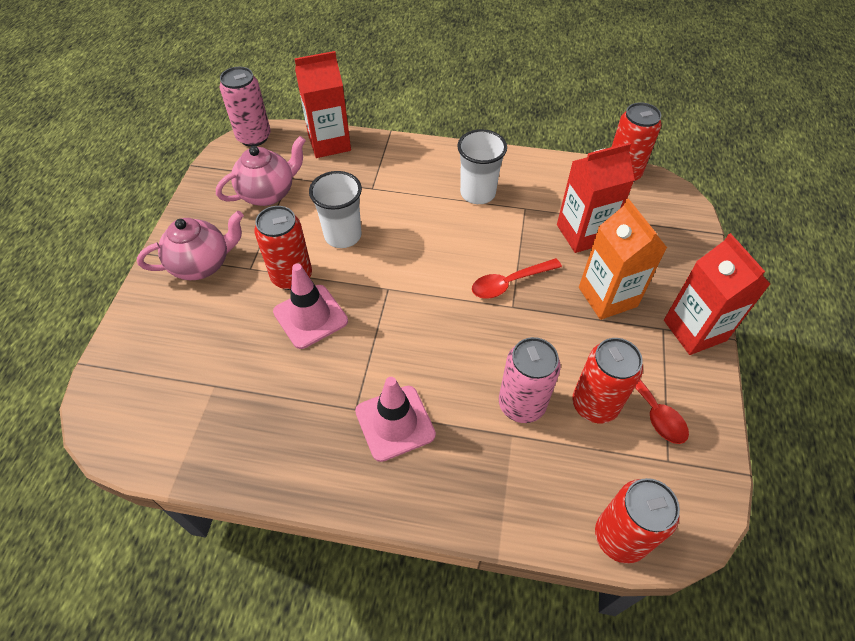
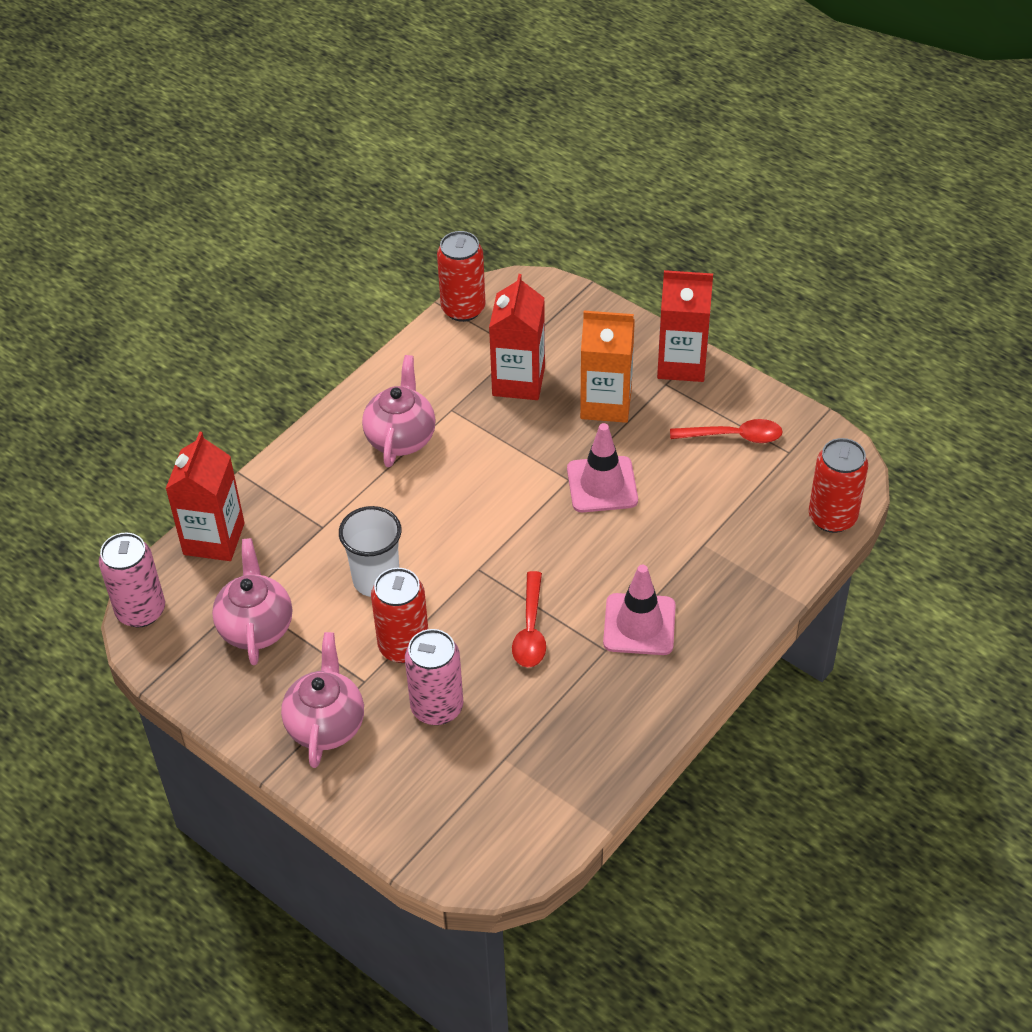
camera: 60 degrees left, 5 degrees down
pink traffic cone [273,263,348,349] -> pink traffic cone moved to [567,423,638,512]
white cup [457,129,507,204] -> pink teapot [362,355,436,467]
red spoon [472,258,562,299] -> red spoon moved to [512,571,546,667]
pink can [499,337,561,423] -> pink can moved to [405,629,463,725]
red can [572,338,643,423] -> none

